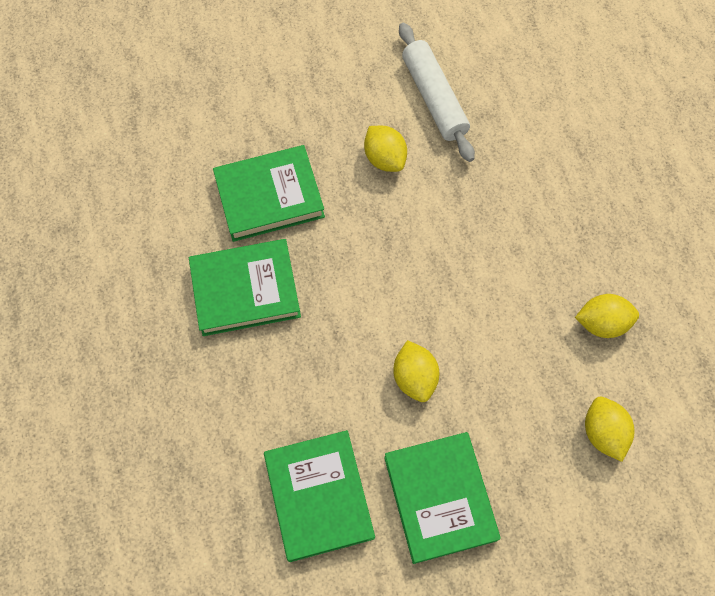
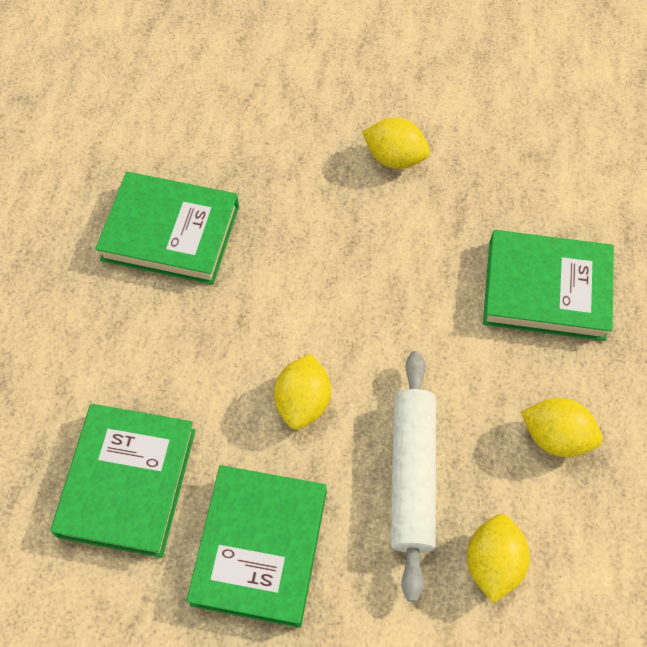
camera: 25 degrees right, 5 degrees down
green book [213,145,325,242] -> green book moved to [483,230,614,341]
yellow lemon [364,126,407,172] -> yellow lemon turned 60 degrees counterclockwise [362,118,430,169]
white rolling pin [399,23,475,162] -> white rolling pin moved to [390,351,436,602]

